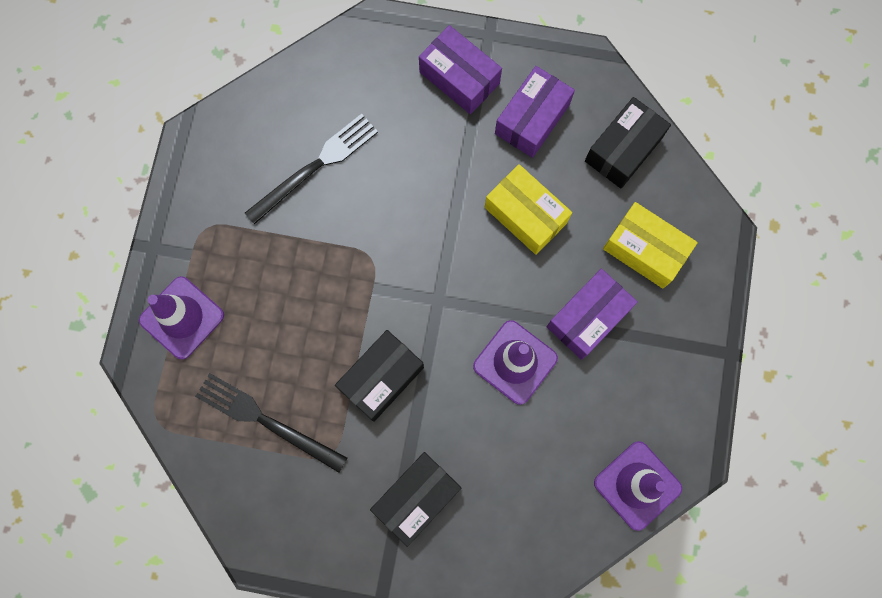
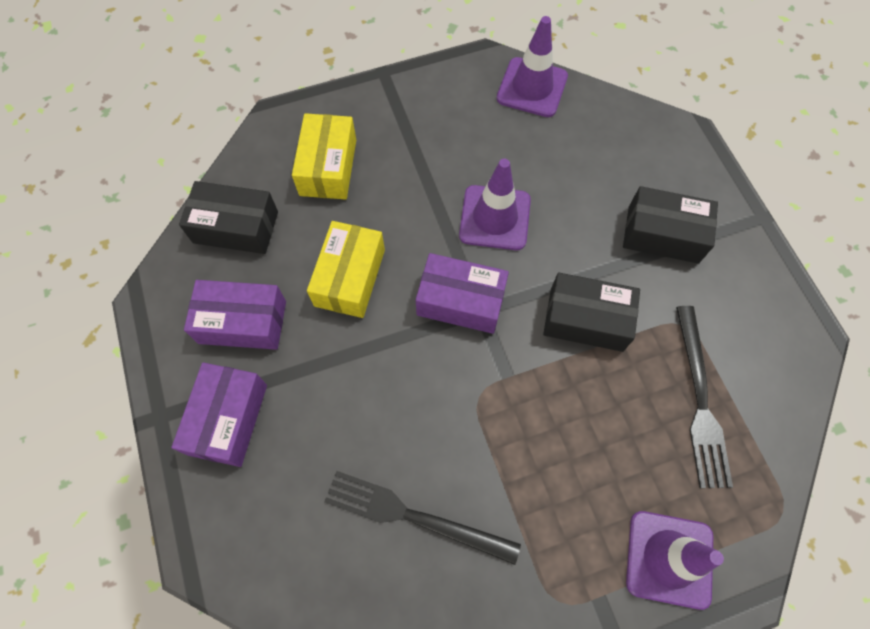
camera: 120 degrees left, 10 degrees down
purple box [547,269,638,360] -> purple box moved to [416,253,509,334]

